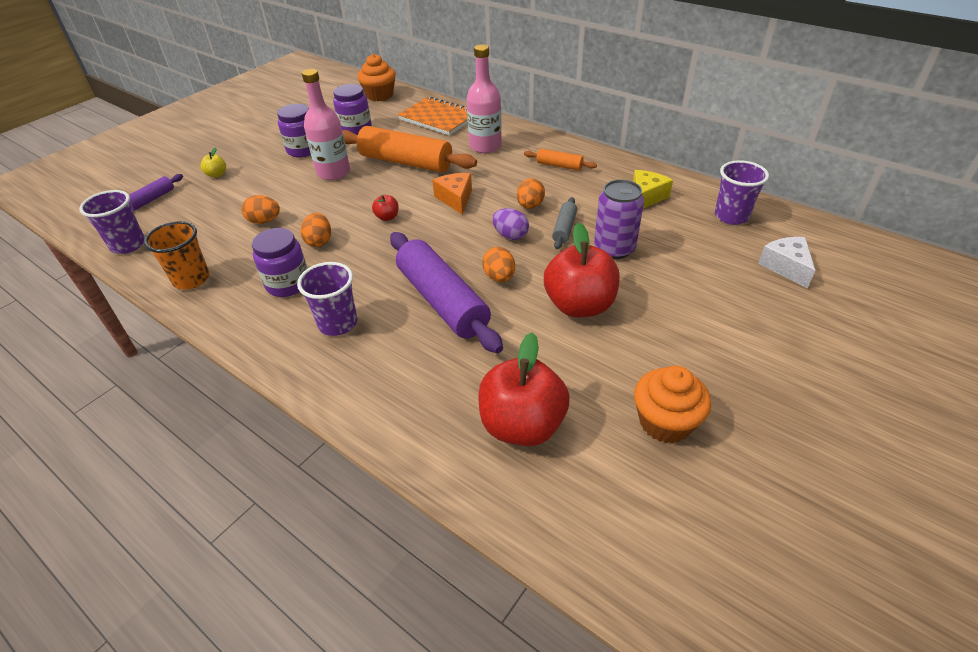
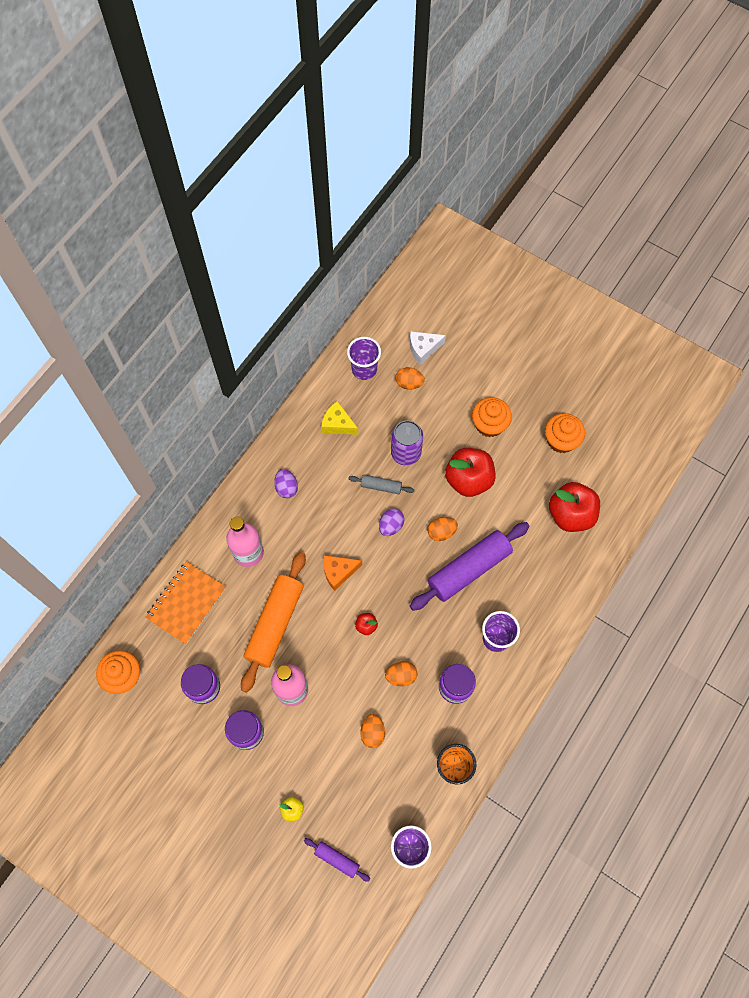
camera: 95 degrees left, 25 degrees up
orange egg [517,178,545,209] -> orange egg moved to [396,367,425,390]
orange rolling pin [524,149,597,170] -> purple egg [274,469,298,498]
none -> orange cupcake [472,397,512,437]

